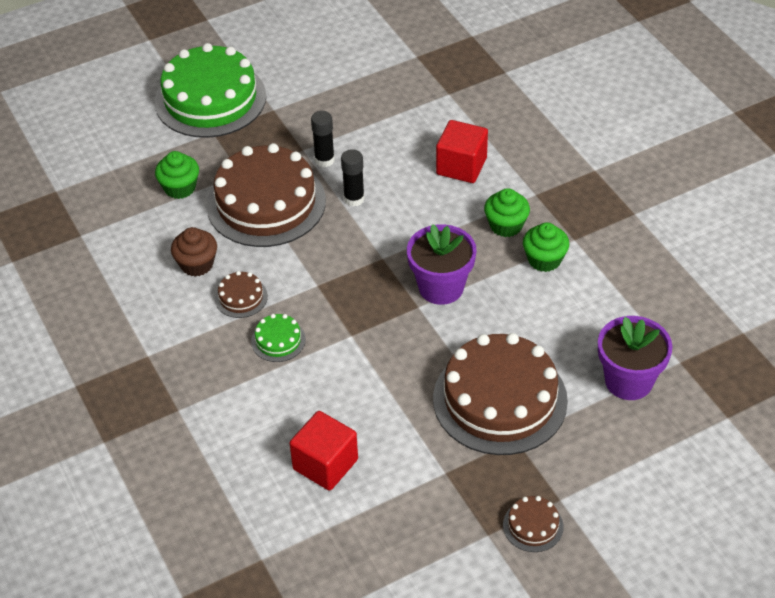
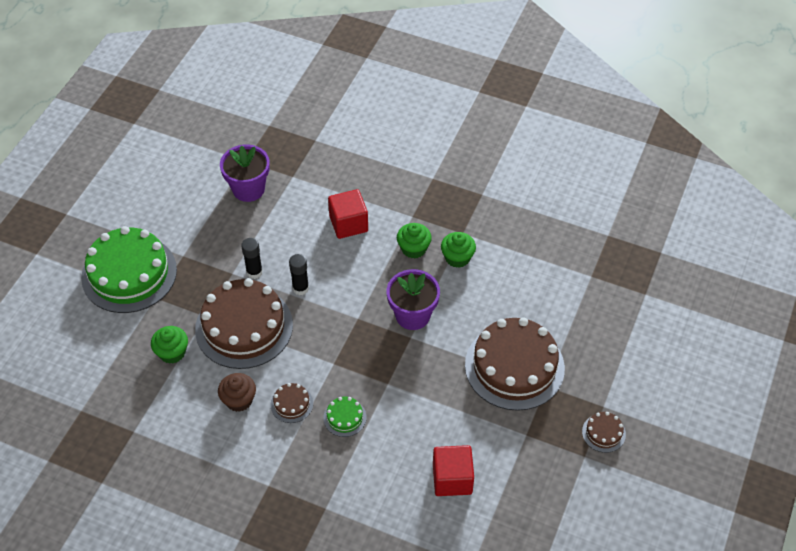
camera: 40 degrees left, 5 degrees up
purple flower pot [598,316,673,400] -> purple flower pot moved to [220,145,270,202]

